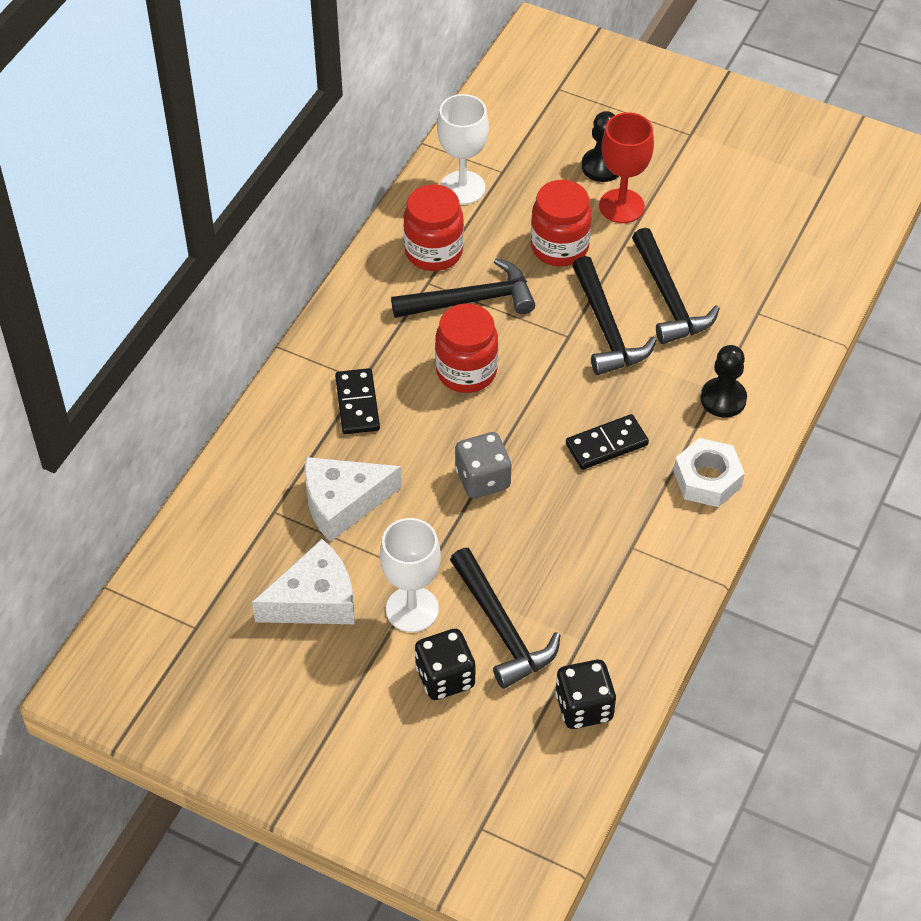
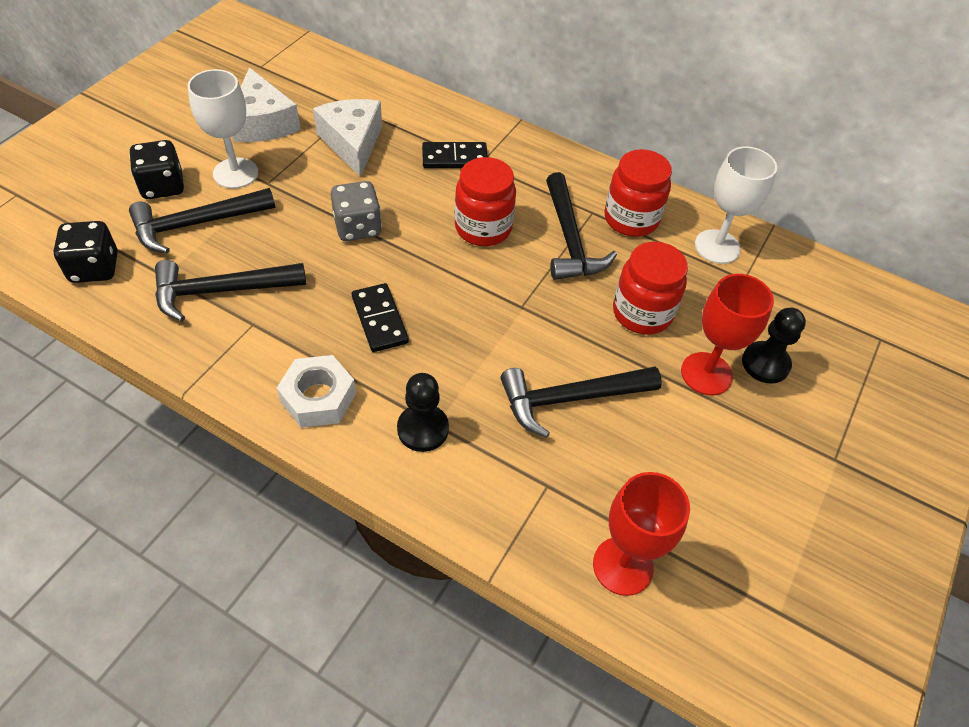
camera: 90 degrees right, 0 degrees up
black hammer [572,256,657,375] -> black hammer moved to [155,260,306,321]
none -> red goblet [593,472,690,596]

